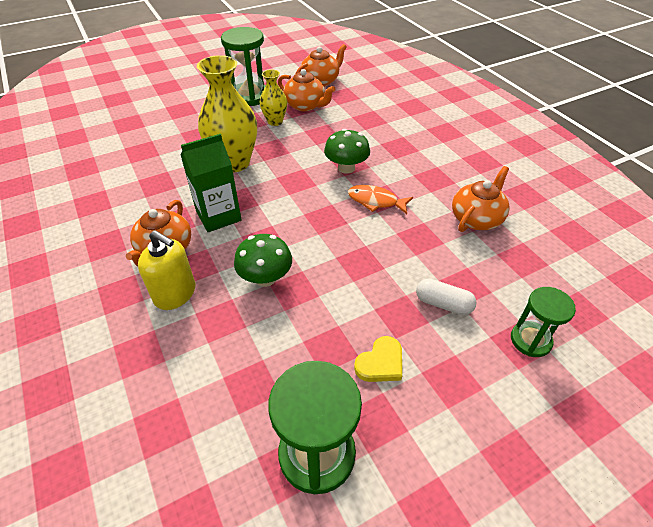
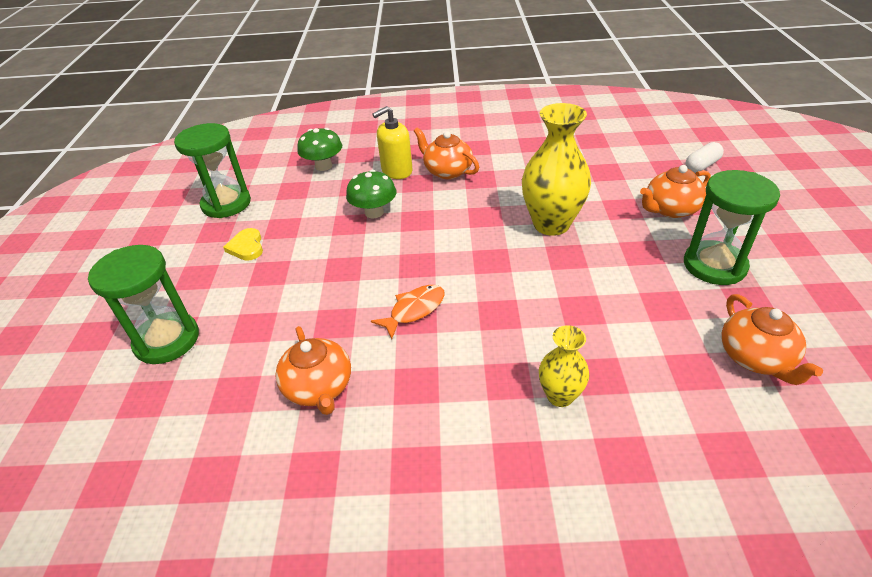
camera: 120 degrees right, 5 degrees down
green carton [181,134,242,232] -> none
yellow vase [259,69,287,126] -> yellow vase moved to [539,325,589,407]
orange teapot [278,69,335,111] -> orange teapot moved to [640,165,711,218]
green mushroom [324,129,370,174] -> green mushroom moved to [297,128,342,171]
white capsule [416,279,477,315] -> white capsule moved to [686,142,724,172]
green hourglass [511,287,576,357] -> green hourglass [88,245,199,364], size x1.62

